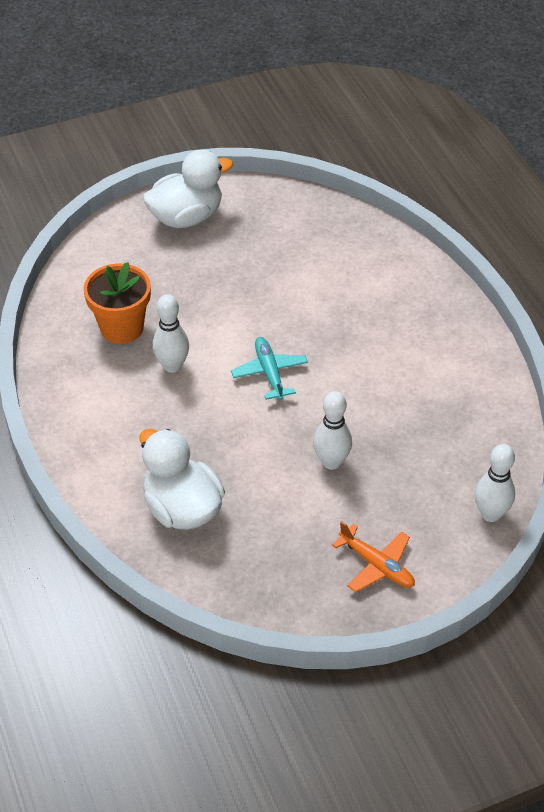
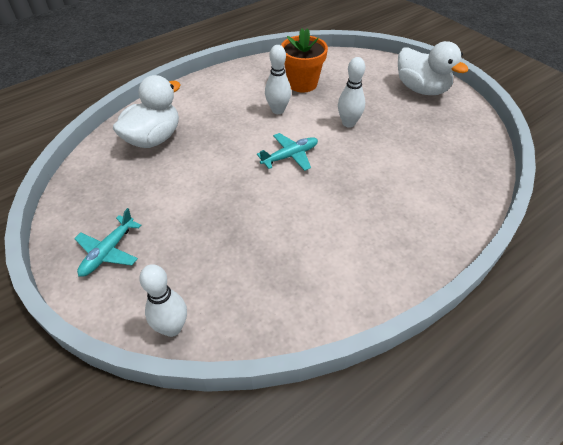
camera: 75 degrees right, 0 degrees up
white bowling pin [313,391,352,470] -> white bowling pin moved to [338,57,365,128]
orange plane [332,521,415,592] -> turquoise plane [74,208,142,277]

